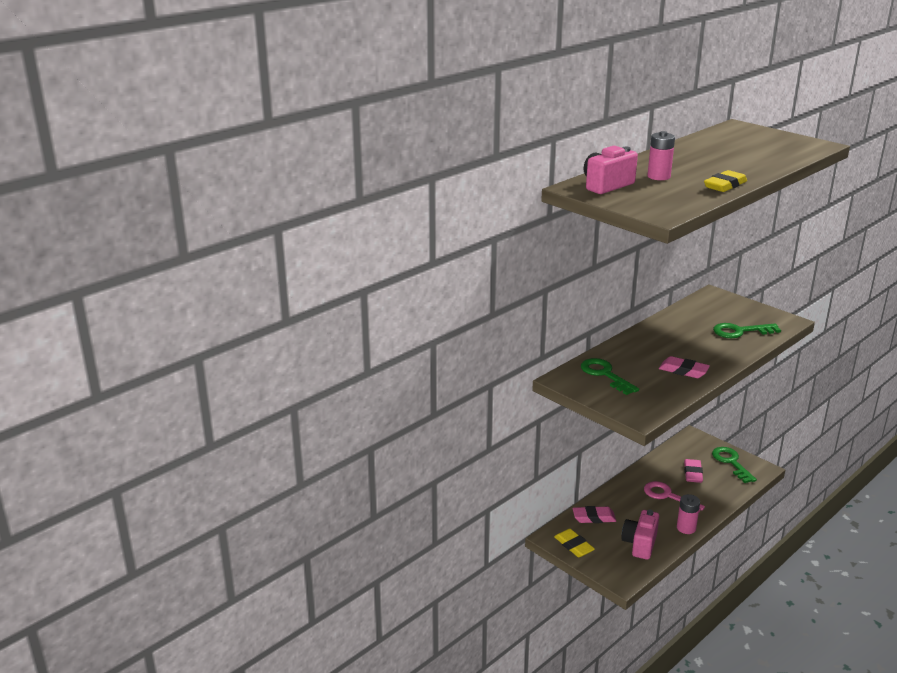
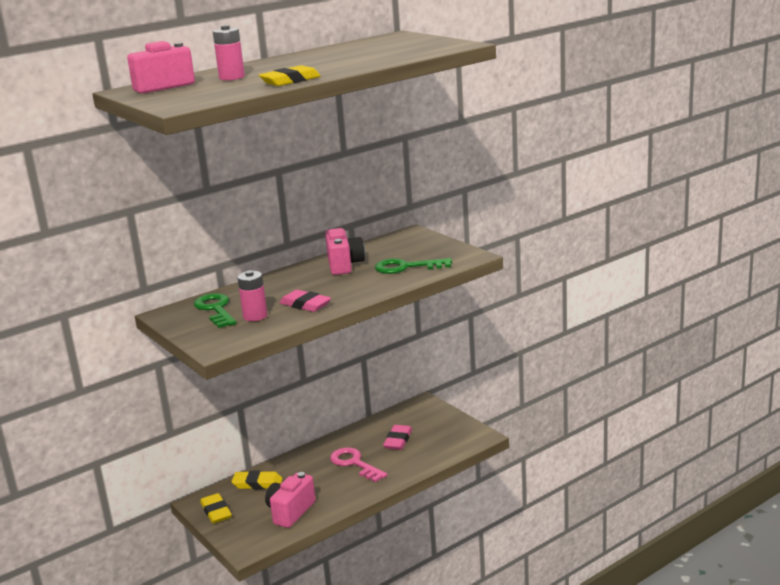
camera: 10 degrees right, 5 degrees down
pink eraser [573,506,616,523] -> yellow eraser [231,471,283,489]
pink battery [677,494,700,534] -> pink battery moved to [237,270,267,321]
green key [712,447,757,483] -> none
none -> pink camera [325,228,365,275]

